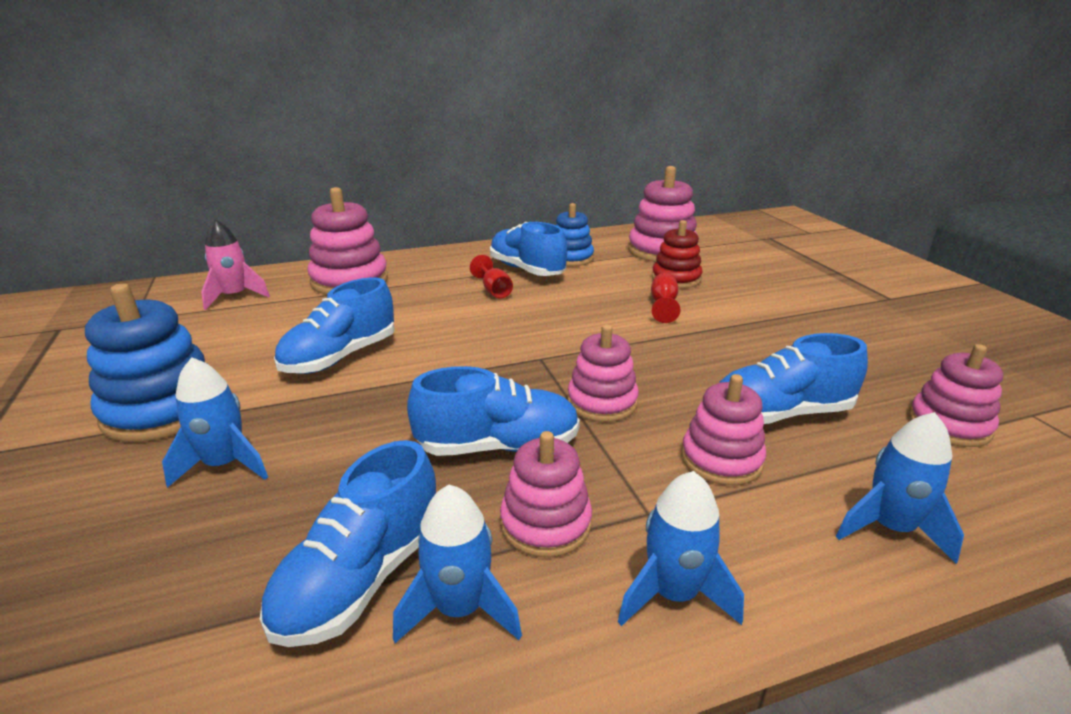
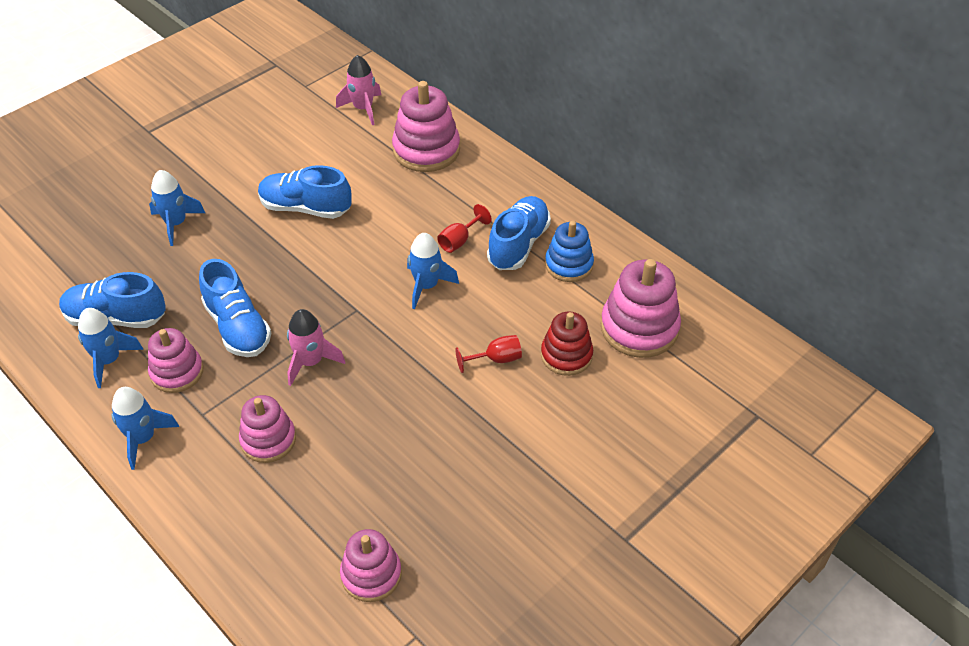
camera: 65 degrees right, 20 degrees up
blue stacking toy [85,284,209,442] -> none
pink stacking toy [567,324,639,422] -> pink rocket [287,309,345,386]
blue shoe [719,333,868,424] -> none
blue rocket [836,412,964,564] -> blue rocket moved to [407,233,459,309]

